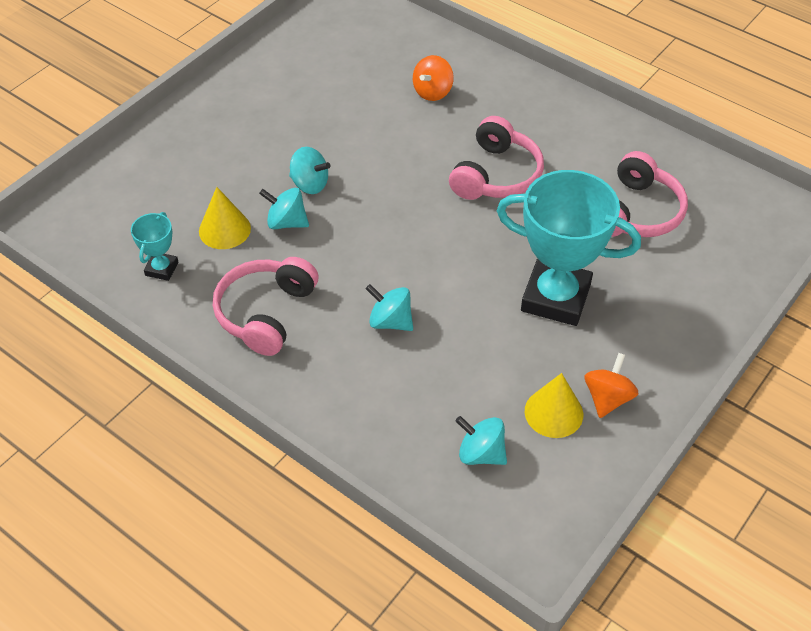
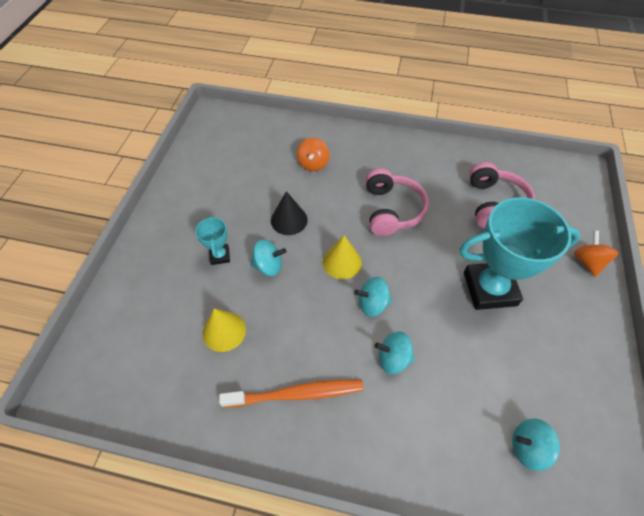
camera: 25 degrees left, 5 degrees up
turquoise trophy [131,212,178,281] -> turquoise trophy moved to [195,216,230,265]
pink headphones [213,257,319,356] -> orange toothbrush [219,380,364,408]
turquoise spinning top [259,188,309,229] -> turquoise spinning top moved to [354,277,392,317]
yellow cone [525,373,583,438] -> yellow cone moved to [323,235,362,279]
orange spinning top [585,353,639,418] -> orange spinning top moved to [574,231,619,277]
none -> black cone [271,191,308,235]

